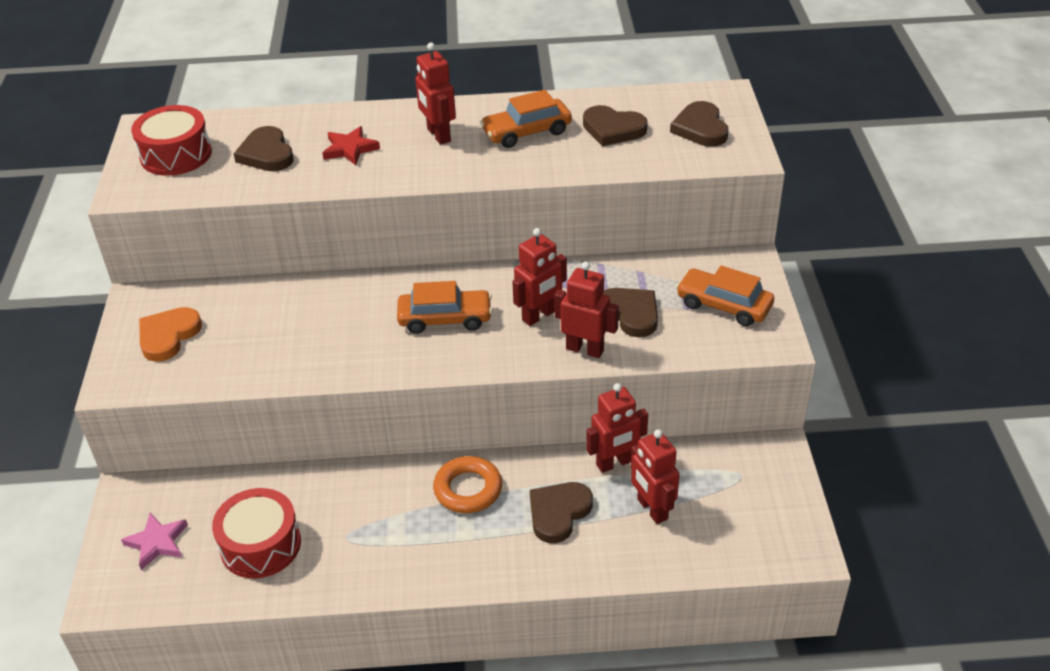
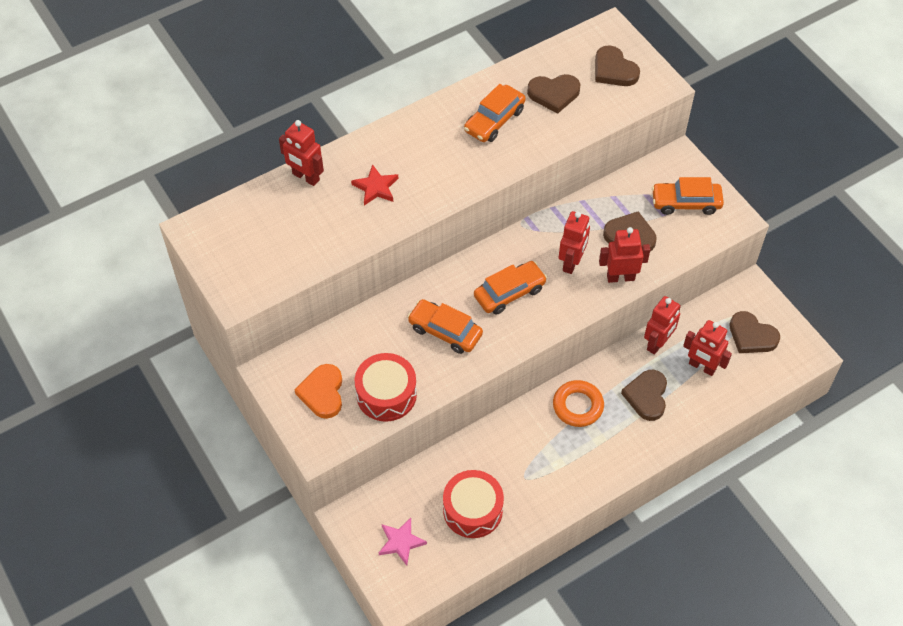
camera: 30 degrees left, 15 degrees up
red drum [131,105,212,176] -> red drum moved to [355,353,417,422]
brown heart [234,126,294,171] -> brown heart moved to [730,311,780,353]
red robot [415,43,456,145] -> red robot moved to [279,120,324,186]
none -> orange car [407,299,483,354]

